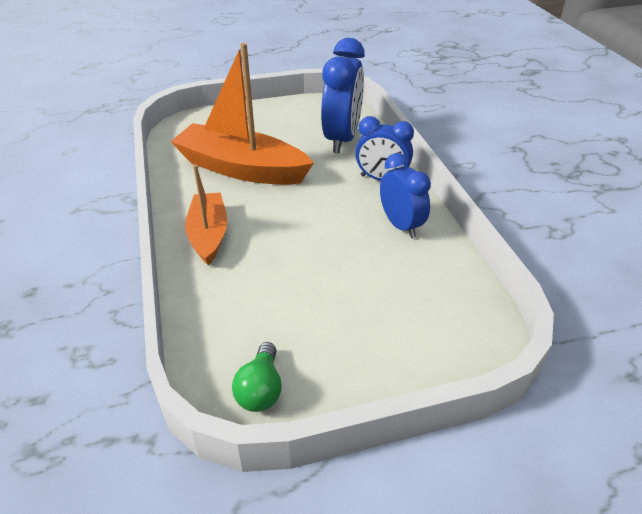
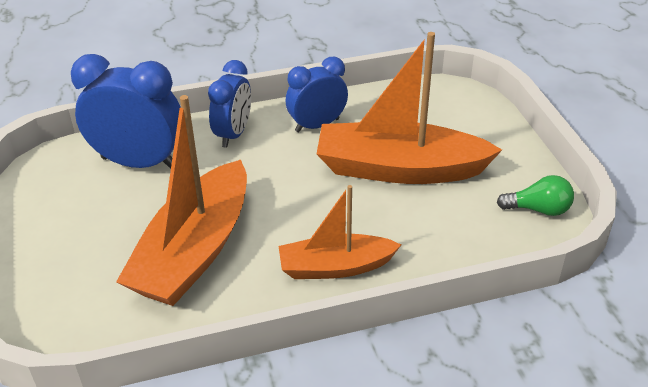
camera: 90 degrees left, 0 degrees up
none -> orange boat [317,32,502,184]

